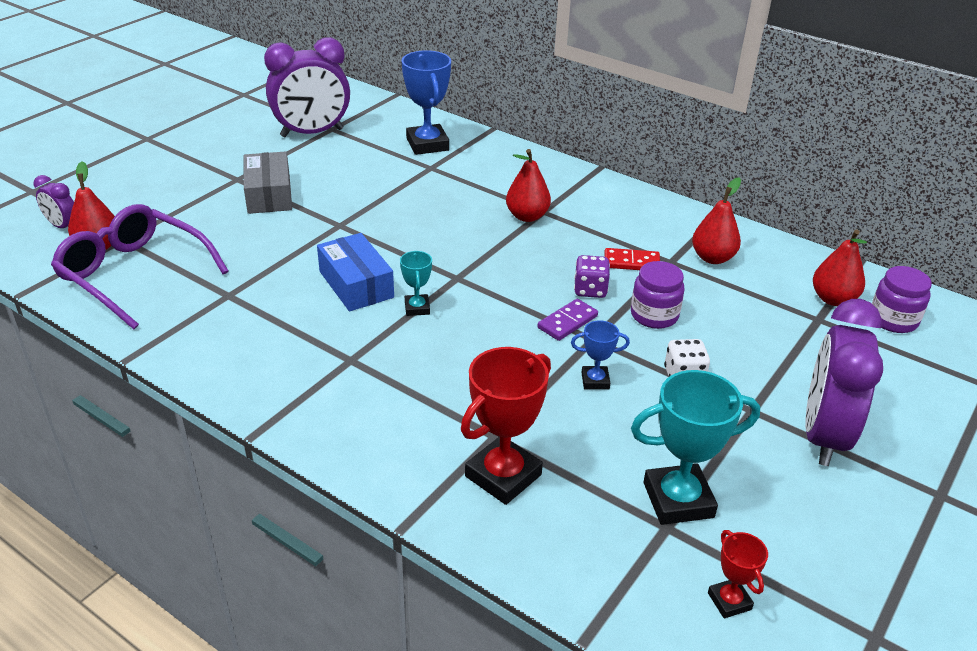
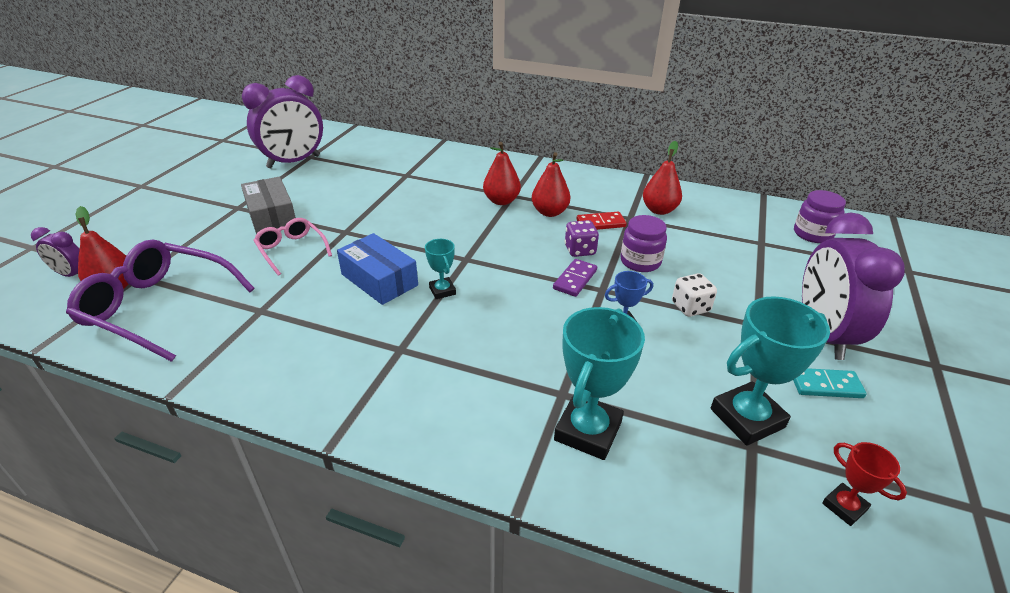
camera: 15 degrees left, 0 degrees up
blue trophy [402,50,451,155] -> none
red trophy [461,347,551,505] -> turquoise trophy [554,307,645,460]
red pear [813,229,867,306] -> red pear moved to [532,152,570,217]
none -> pink glasses [253,218,332,276]
none -> turquoise domino [793,368,867,398]

